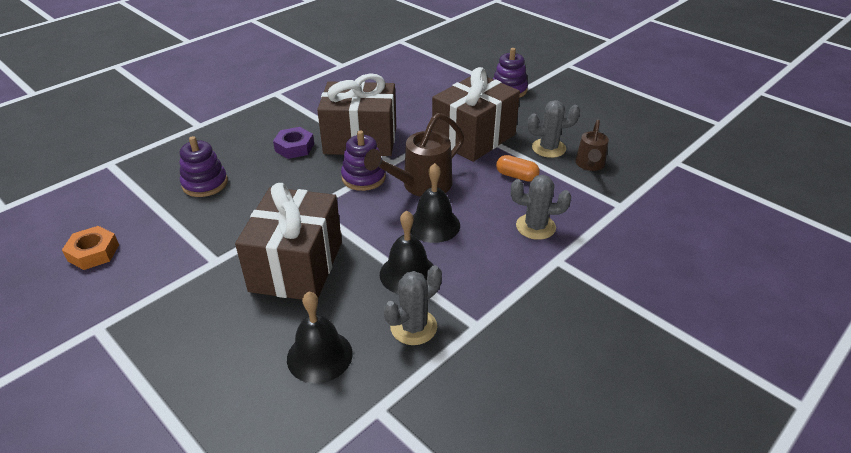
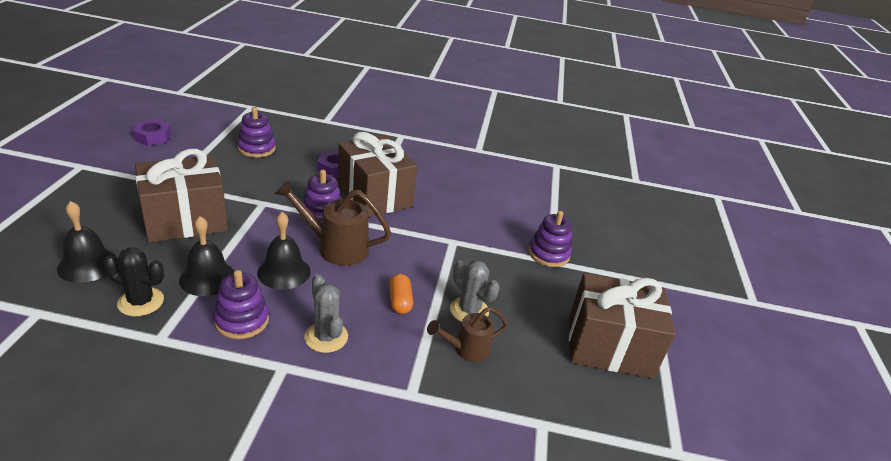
camera: 50 degrees right, 5 degrees down
orange nut [62,226,119,270] -> purple nut [132,119,172,146]
grey cactus [384,265,442,345] -> black cactus [103,247,164,316]
brown gift [432,67,520,162] -> brown gift moved to [569,273,675,379]
none -> purple stacking toy [213,270,269,339]

